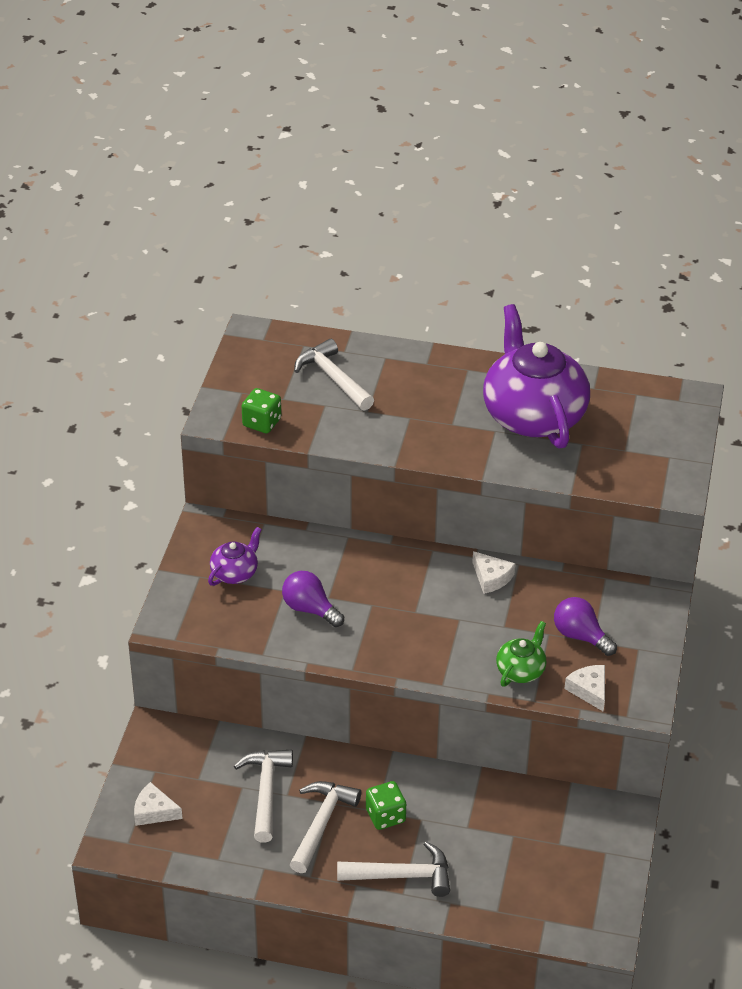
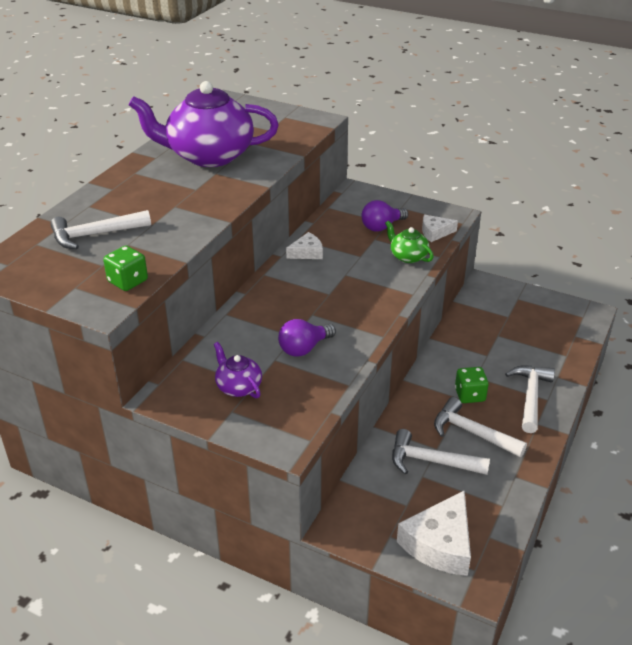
camera: 75 degrees left, 5 degrees down
white cheese [134,782,183,826] -> white cheese [397,490,471,576], size x1.80

